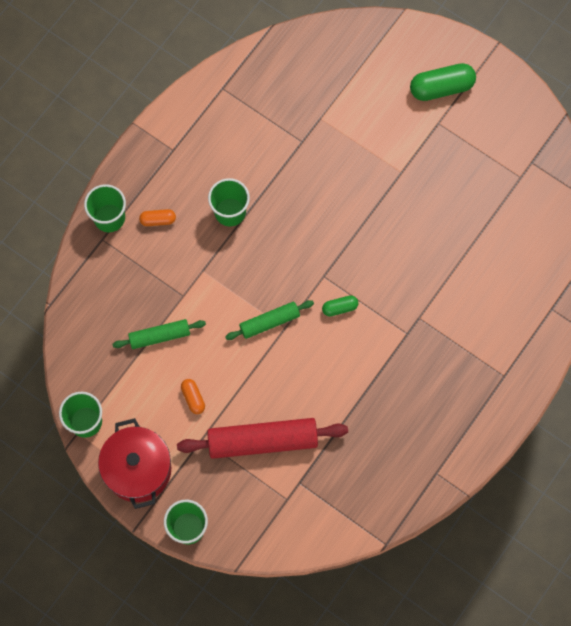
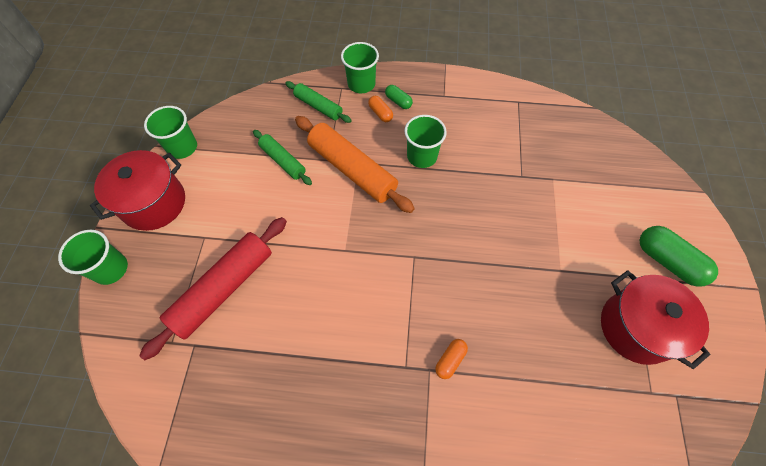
camera: 60 degrees right, 10 degrees down
red rolling pin [177,418,348,459] -> red rolling pin turned 75 degrees clockwise [139,217,287,360]
orange capsule [181,379,205,414] -> orange capsule moved to [435,339,468,379]
green rolling pin [225,300,314,340] -> green rolling pin moved to [285,81,352,123]
green capsule [322,295,359,317] -> green capsule moved to [385,85,413,109]
none -> orange rolling pin [295,116,415,213]
none -> red pot [601,270,710,369]

